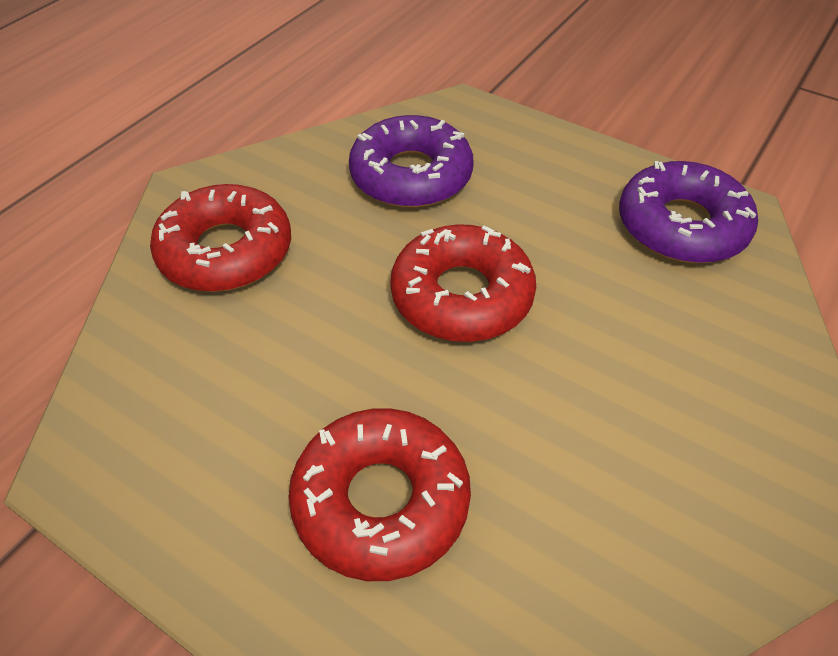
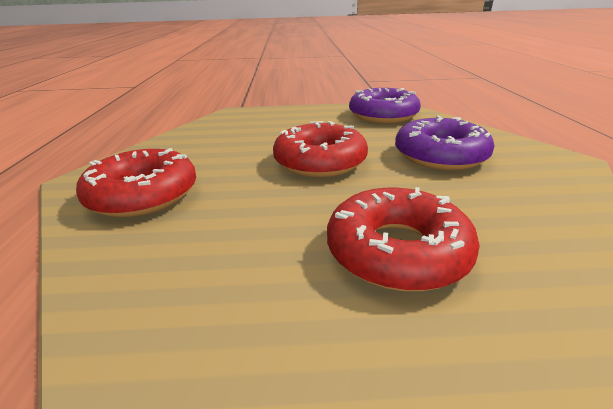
camera: 35 degrees left, 20 degrees down
purple donut [349,115,474,208] -> purple donut moved to [395,115,494,170]

